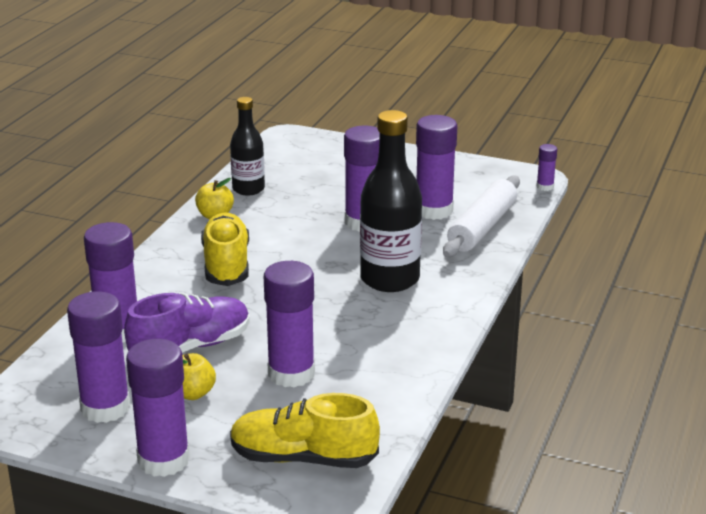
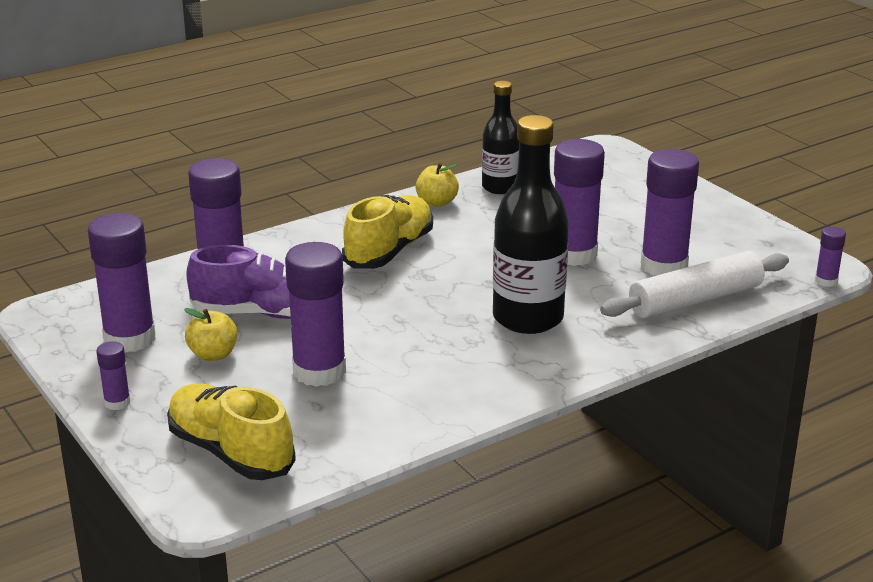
camera: 35 degrees right, 0 degrees up
purple glue stick [126,339,190,477] -> purple glue stick [97,341,131,410], size x0.47

